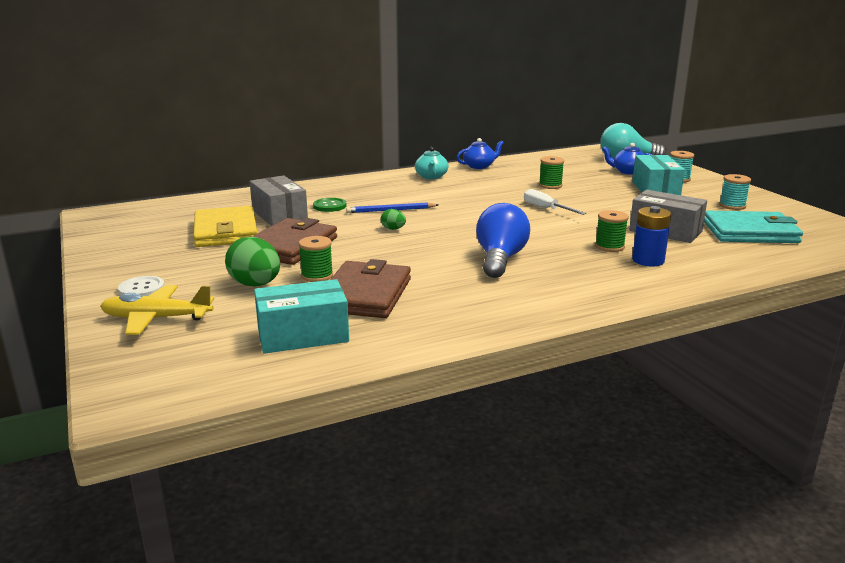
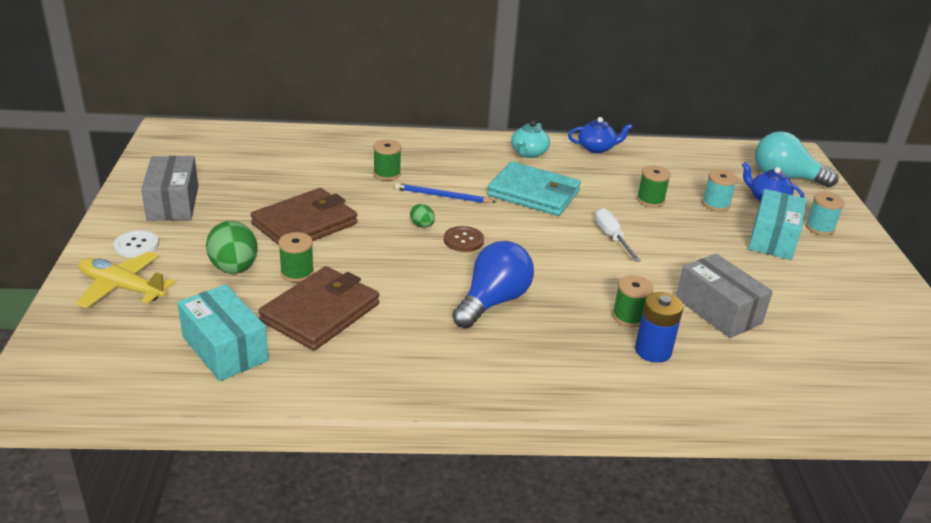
camera: 20 degrees right, 10 degrees up
yellow wallet [193,206,257,247] -> none
grey box [250,175,308,226] -> grey box moved to [141,156,198,221]
turquoise box [254,279,349,354] -> turquoise box turned 45 degrees clockwise [177,284,269,381]
green button [313,198,347,212] -> green spool [373,139,402,181]
turquoise wallet [704,211,803,243] -> turquoise wallet moved to [487,162,581,216]
turquoise spool [719,174,751,210] -> turquoise spool moved to [702,170,738,212]
none -> brown button [444,226,484,252]

